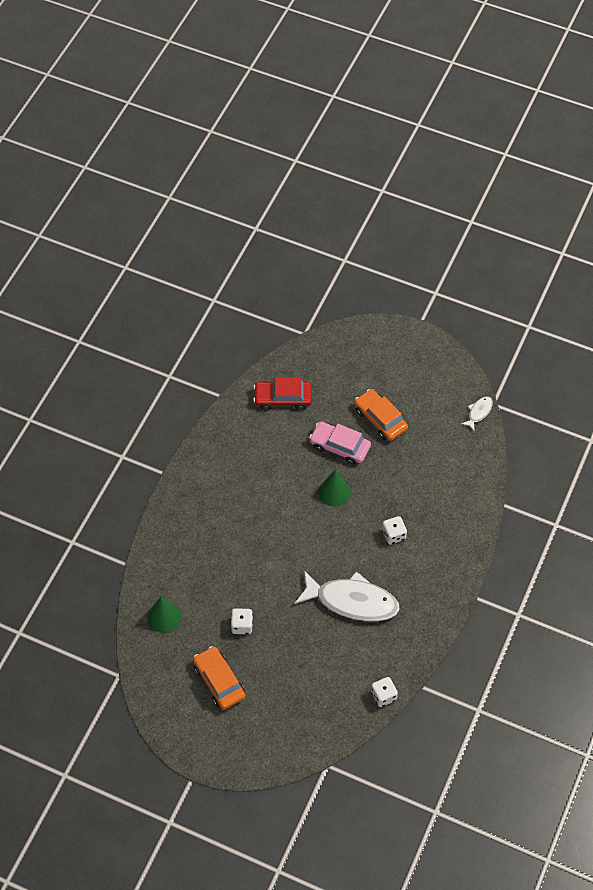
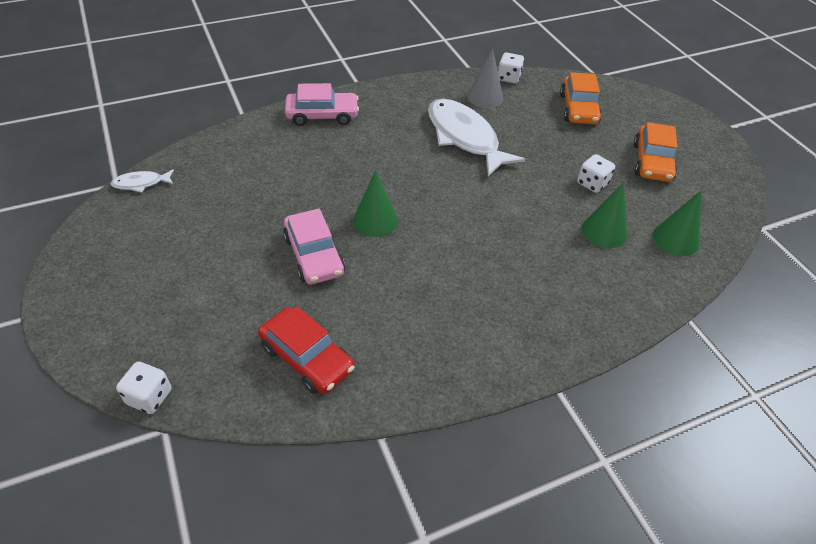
camera: 140 degrees left, 10 degrees down
orange car [354,389,408,441] -> orange car moved to [560,72,602,124]
white dice [382,516,407,545] -> white dice moved to [116,362,171,414]
none -> pink car [285,83,359,126]
none -> grey cone [467,49,503,108]
none -> green cone [582,182,627,248]

